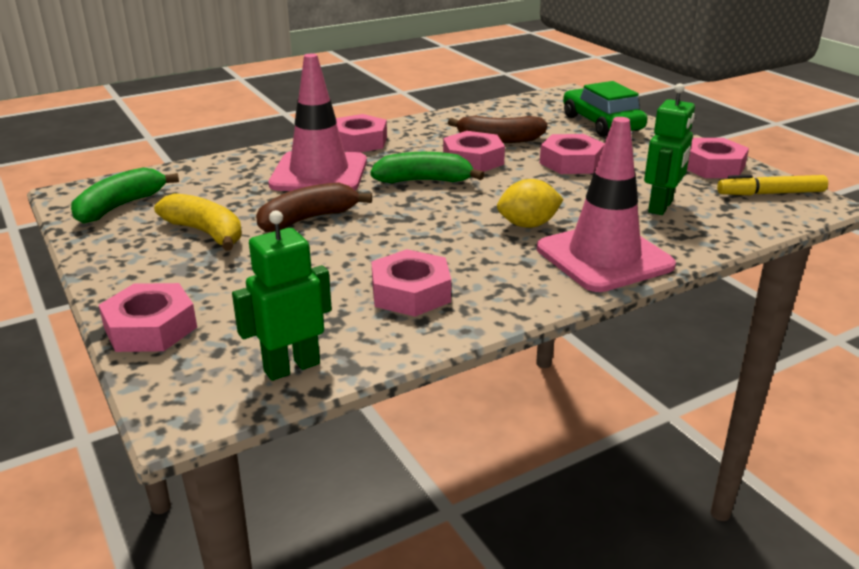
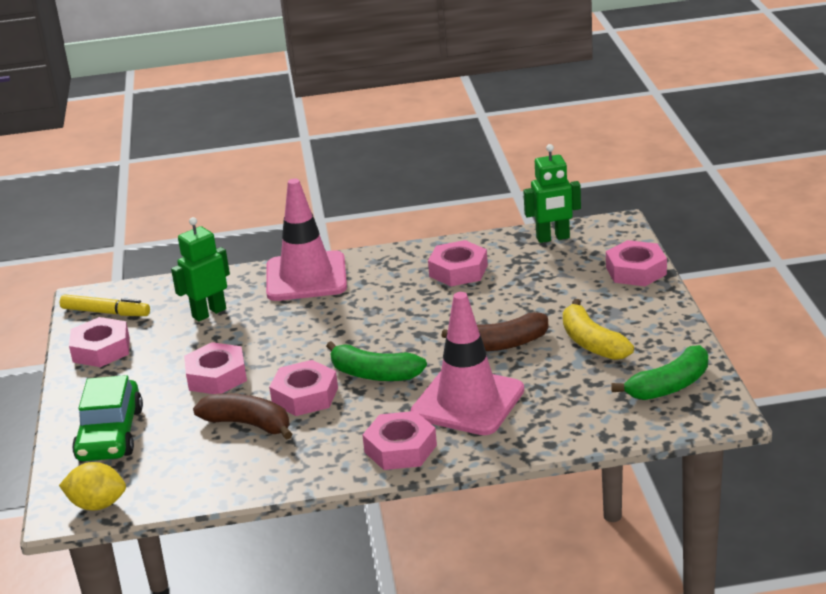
camera: 155 degrees left, 0 degrees up
yellow lemon [497,179,564,228] -> yellow lemon moved to [59,462,126,511]

